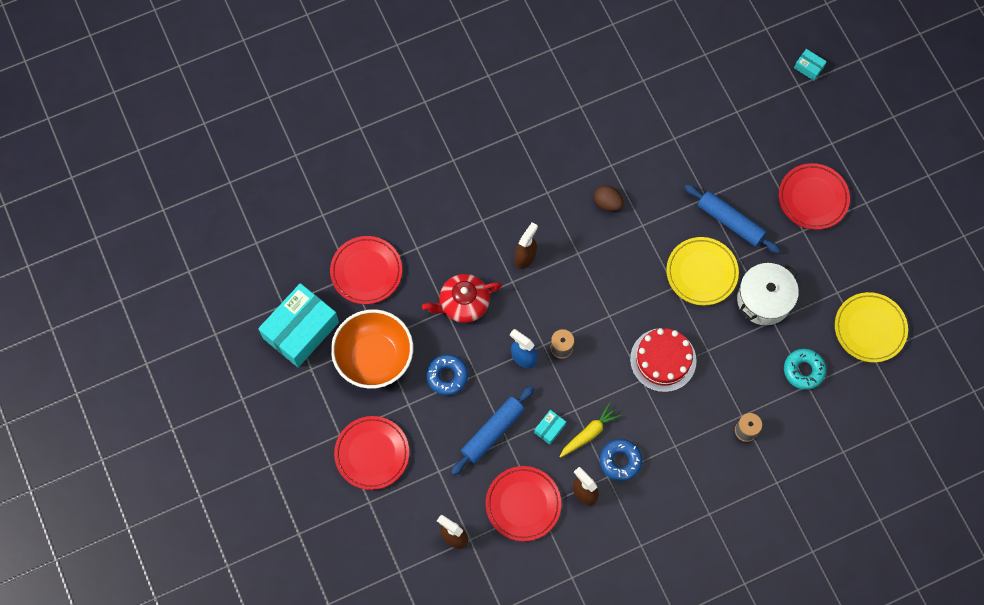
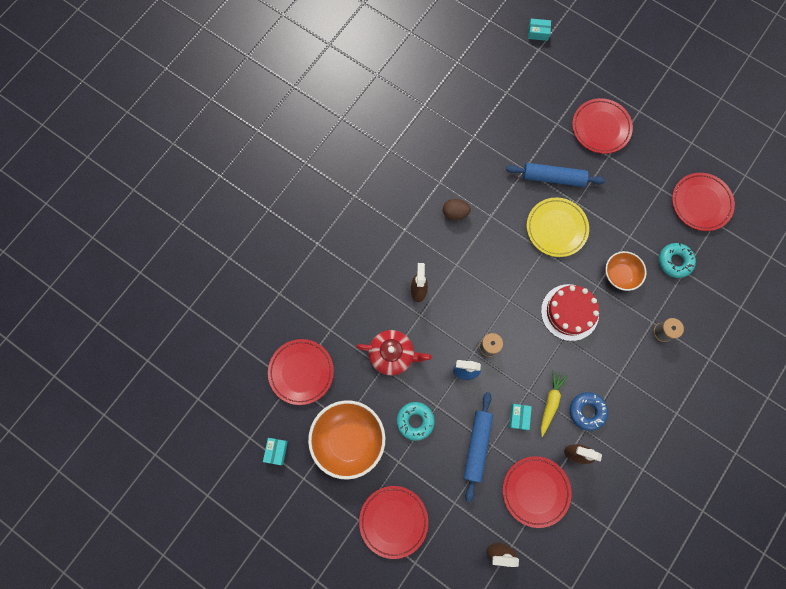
camera: 30 degrees left, 5 degrees up
turquoise box [258,283,339,367] -> turquoise box [263,438,288,465], size x0.41
red teapot [422,274,502,323] -> red teapot turned 120 degrees counterclockwise [356,330,432,375]
blue donut [426,354,468,396] -> turquoise donut [397,402,435,441]
white pot [737,263,799,325] -> none
yellow plate [835,292,908,363] -> red plate [672,173,735,231]
none -> orange bowl [605,251,647,291]

